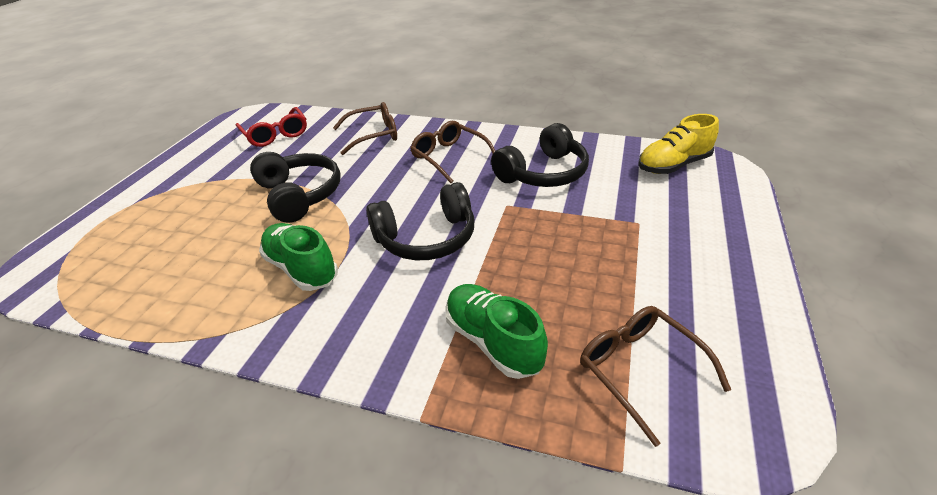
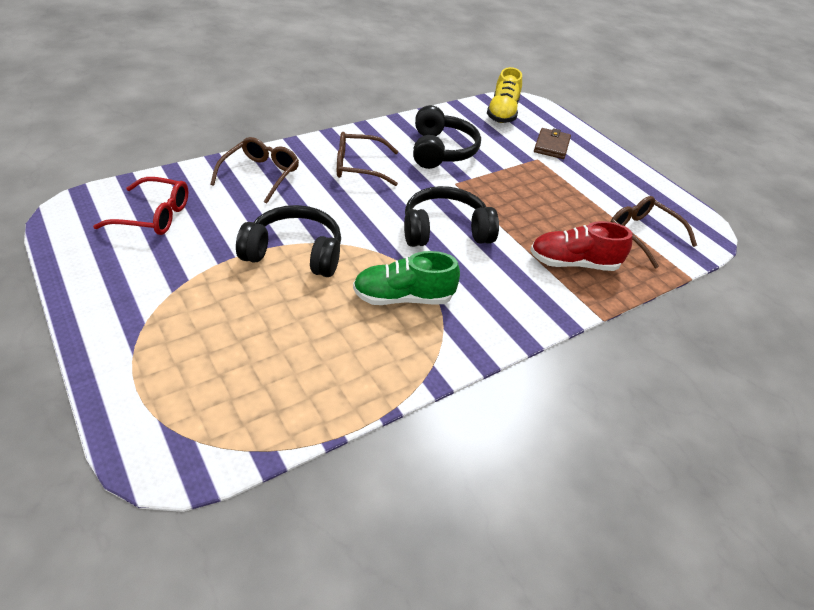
camera: 55 degrees left, 5 degrees up
black headphones [366,182,474,260] -> black headphones turned 120 degrees counterclockwise [404,186,499,247]
green shoe [445,284,548,379] -> red shoe [530,221,632,271]
brown glasses [580,306,731,447] -> brown glasses turned 45 degrees clockwise [610,196,697,268]
none -> brown wallet [534,128,571,159]

